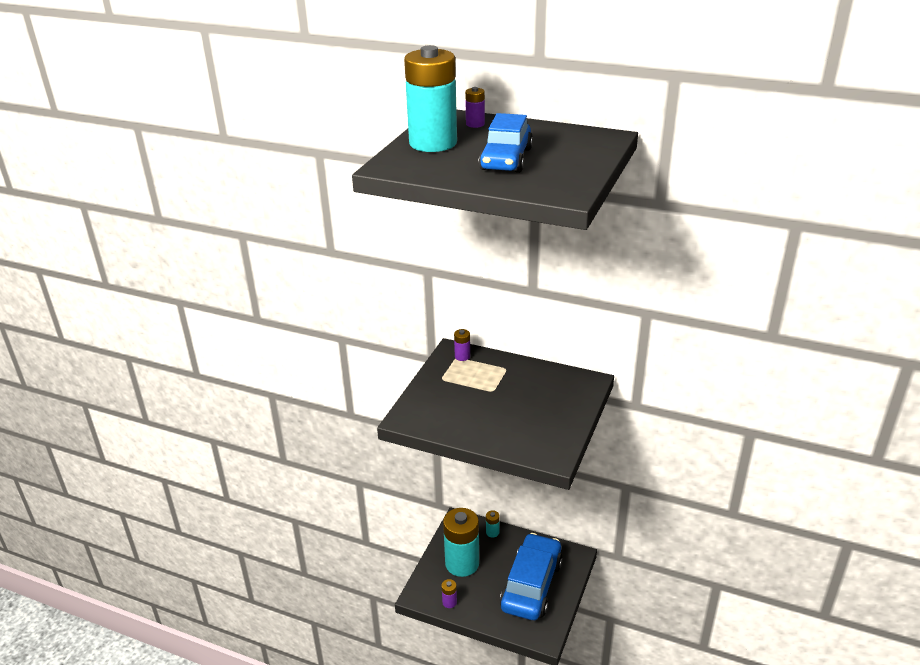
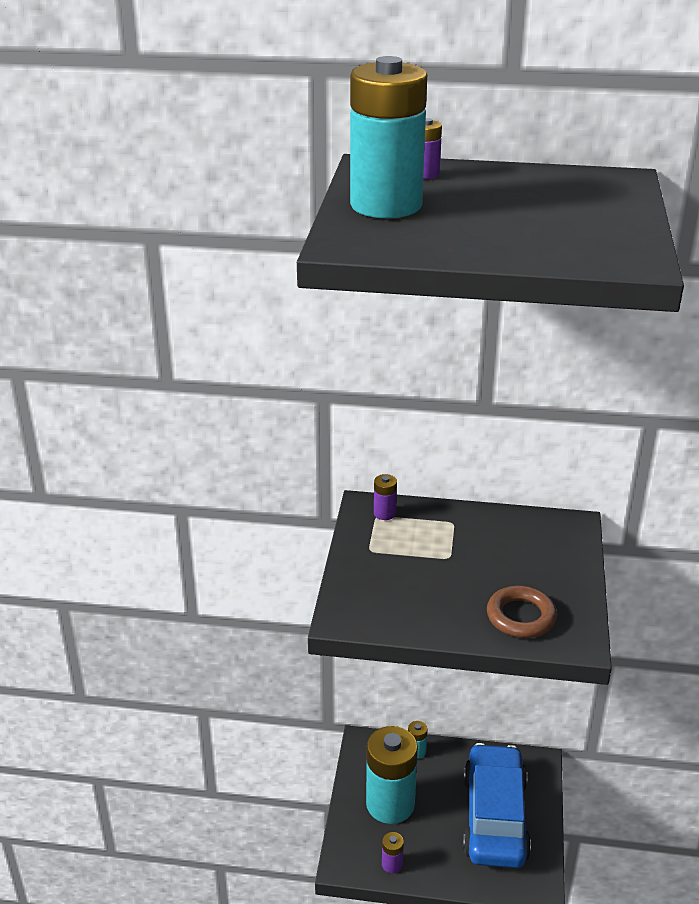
camera: 15 degrees left, 0 degrees up
blue car [479,113,533,173] -> none
none -> brown ring [487,586,557,638]

